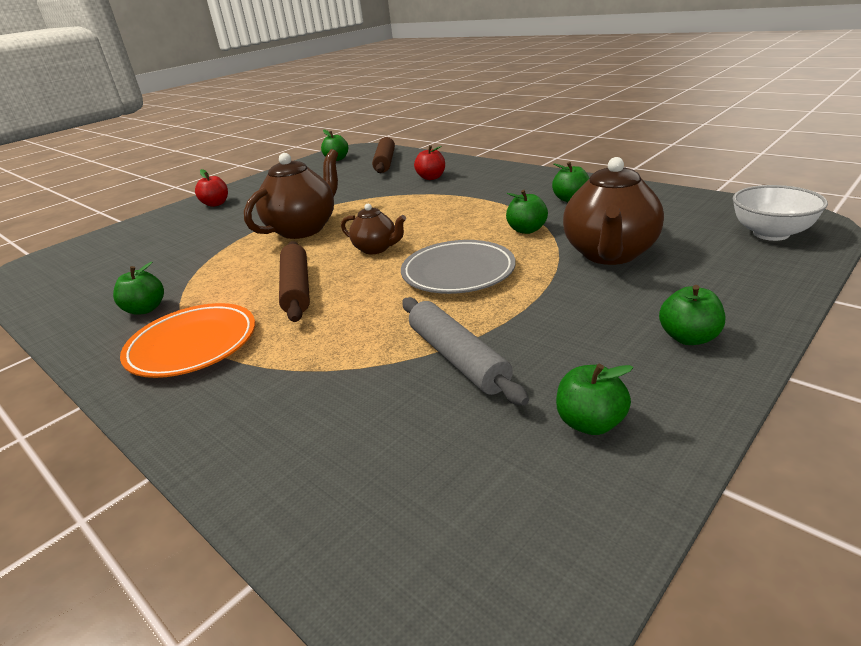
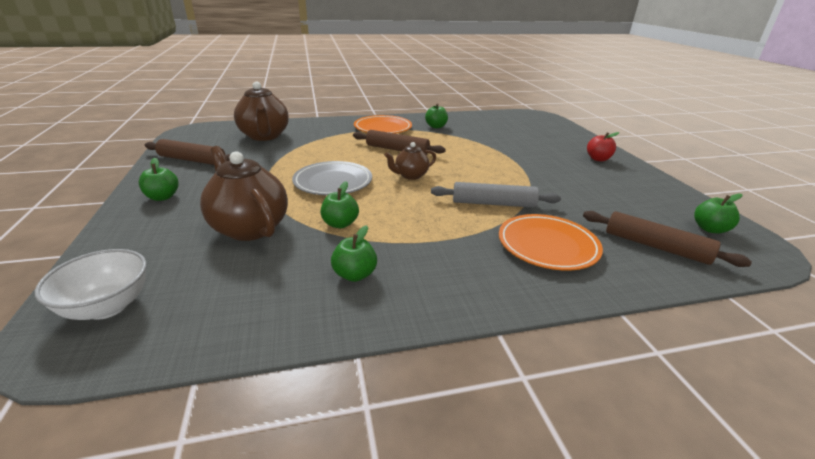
camera: 120 degrees right, 0 degrees up
brown teapot [244,149,338,239] -> brown teapot moved to [234,82,289,141]
grey rolling pin [402,297,529,406] -> grey rolling pin moved to [431,182,561,208]
red apple [414,145,445,180] -> orange plate [499,214,603,270]
green apple [556,364,633,435] -> brown rolling pin [145,139,230,165]

